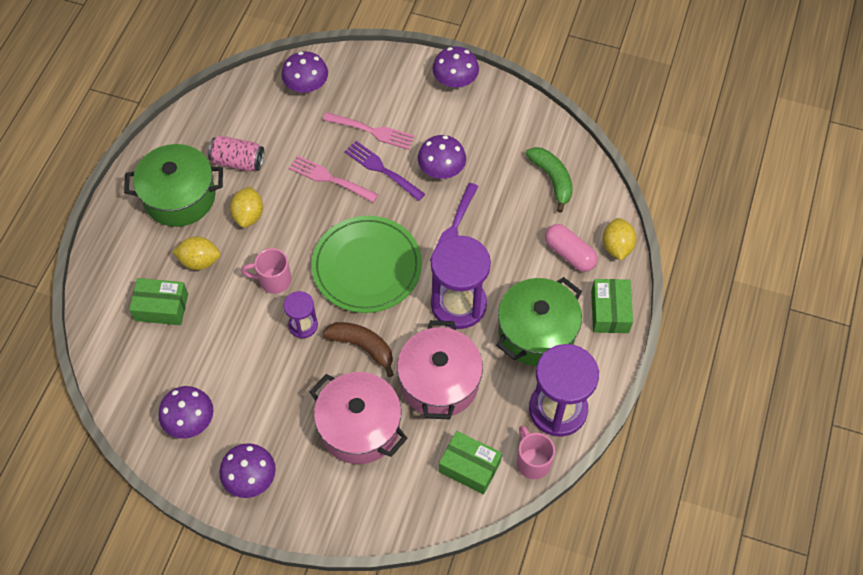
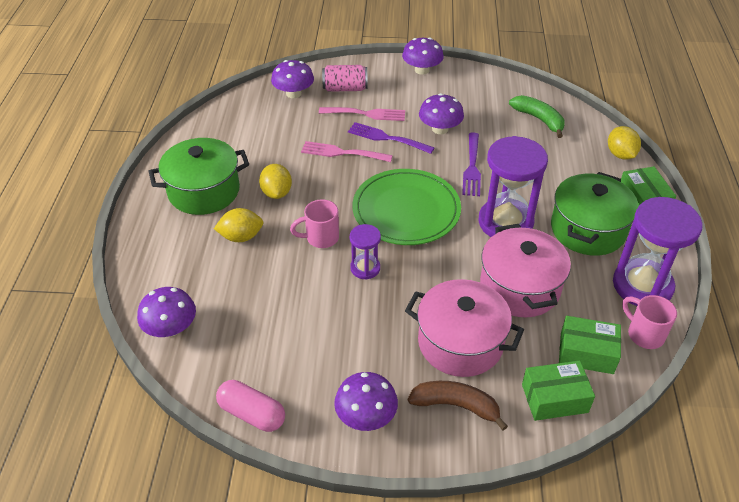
camera: 15 degrees left, 15 degrees down
green box [129,278,188,325] -> green box moved to [522,360,595,421]
purple mushroom [158,386,213,439] -> purple mushroom moved to [137,287,196,337]
pink can [208,135,264,172] -> pink can moved to [322,65,368,92]
brown banana [322,322,394,377] -> brown banana moved to [408,381,508,431]
pink capsule [545,224,598,272] -> pink capsule moved to [216,380,285,432]

